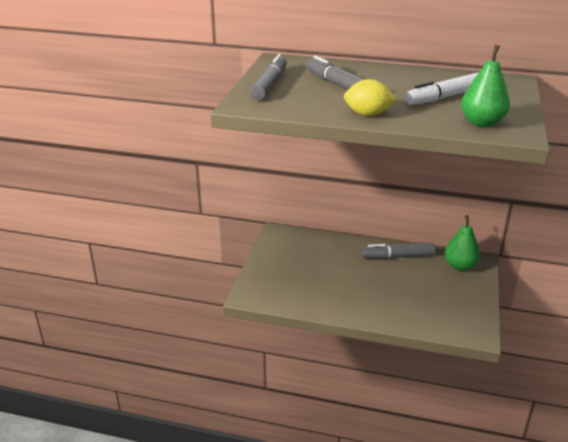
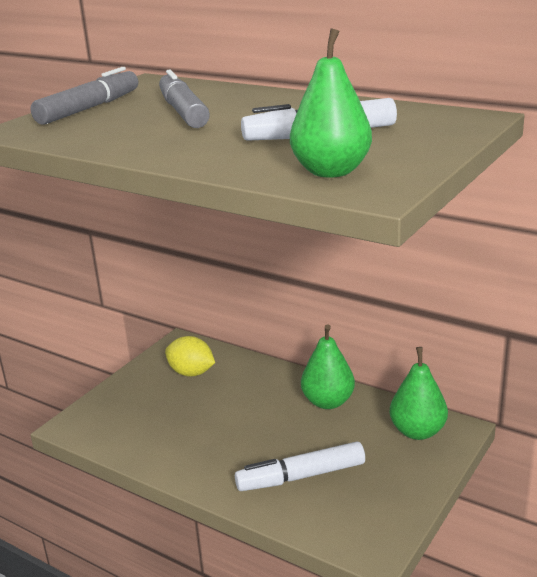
camera: 20 degrees right, 5 degrees down
yellow lemon [344,79,397,116] -> yellow lemon moved to [165,336,215,377]
grey marker [361,243,436,259] -> green pear [301,324,355,409]
none -> white marker [235,441,365,491]

